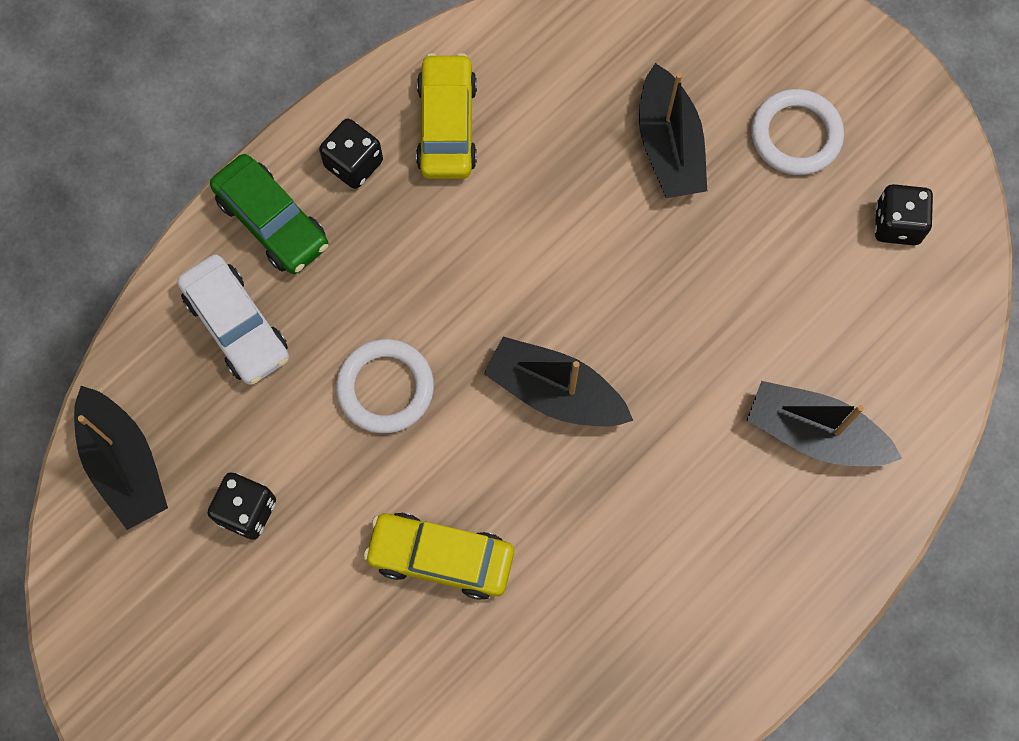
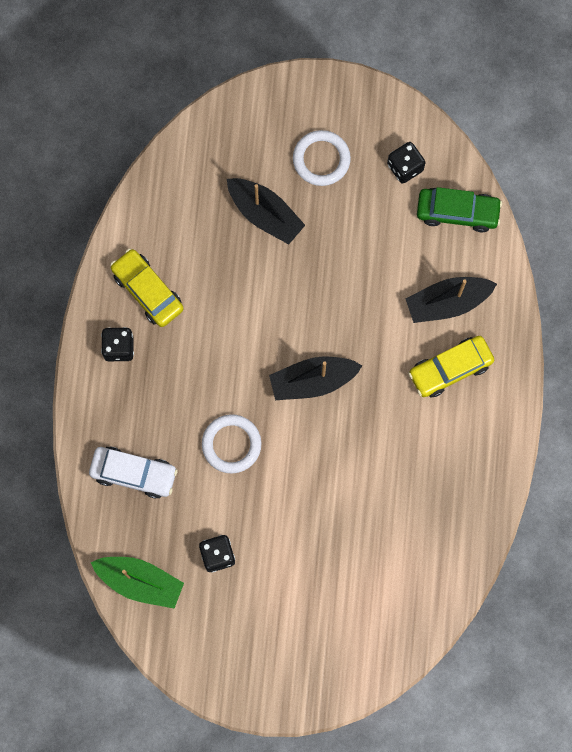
camera: 40 degrees left, 5 degrees up
black boat [74,386,168,530] -> green boat [91,557,184,608]
green car [210,154,328,274] -> green car moved to [417,187,502,232]
yellow car [364,513,514,600] -> yellow car moved to [408,336,494,398]

